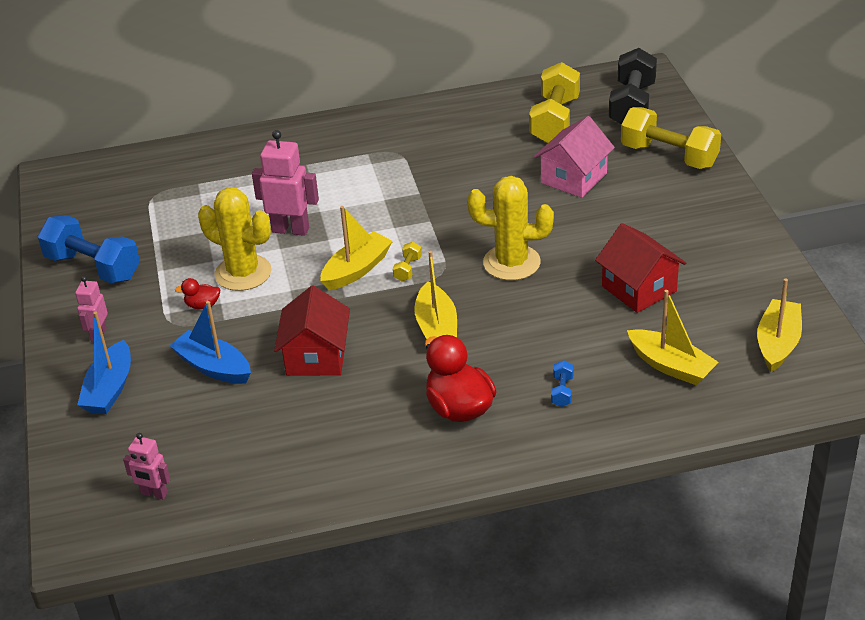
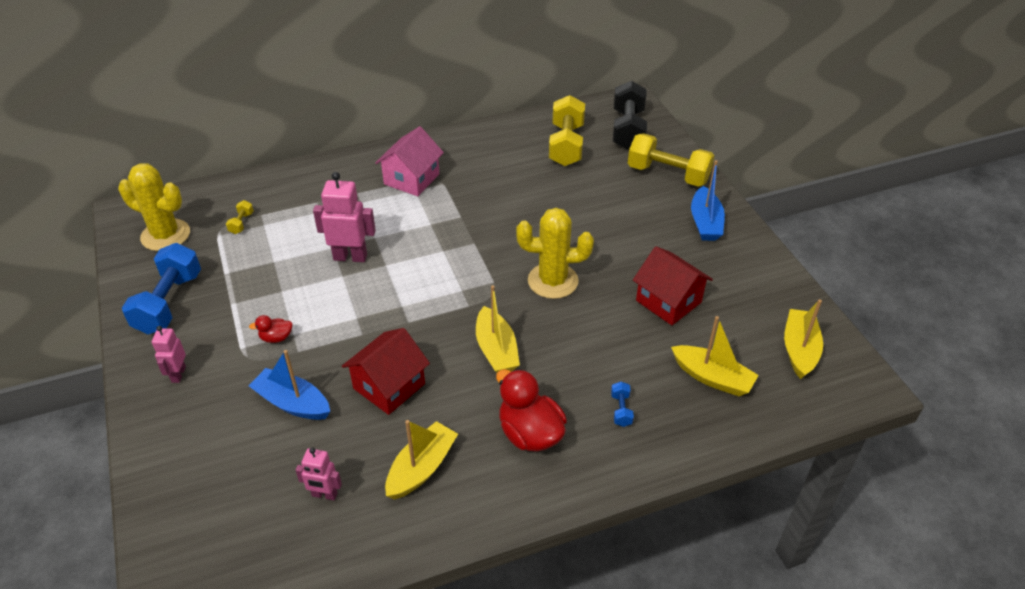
camera: 10 degrees left, 5 degrees up
blue dumbbell [38,215,140,283] -> blue dumbbell turned 75 degrees clockwise [122,243,201,334]
blue boat [77,311,131,414] -> blue boat moved to [691,160,725,241]
pink robot [123,433,171,499] -> pink robot moved to [296,447,342,500]
yellow cactus [198,187,272,291] -> yellow cactus moved to [118,163,190,251]
red house [274,285,350,376] -> red house turned 45 degrees clockwise [342,328,430,415]
yellow boat [321,206,393,290] -> yellow boat moved to [385,420,458,500]
yellow dumbbell [393,242,422,281] -> yellow dumbbell moved to [226,200,254,234]
pink house [534,116,615,198] -> pink house moved to [375,126,444,196]

